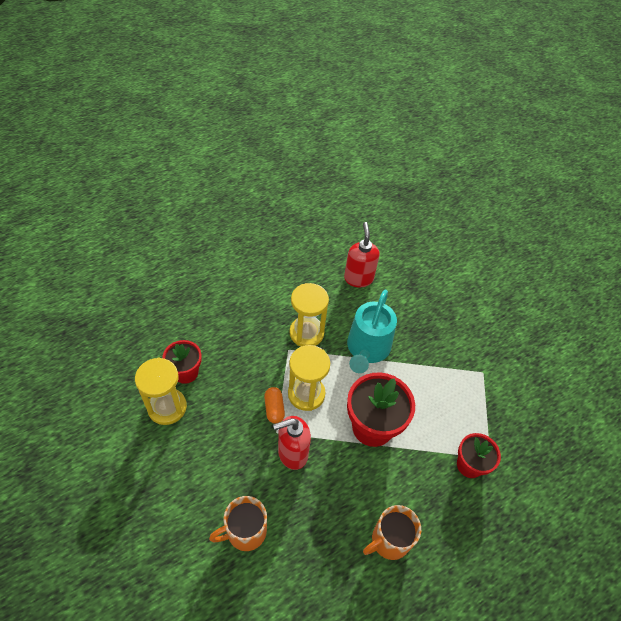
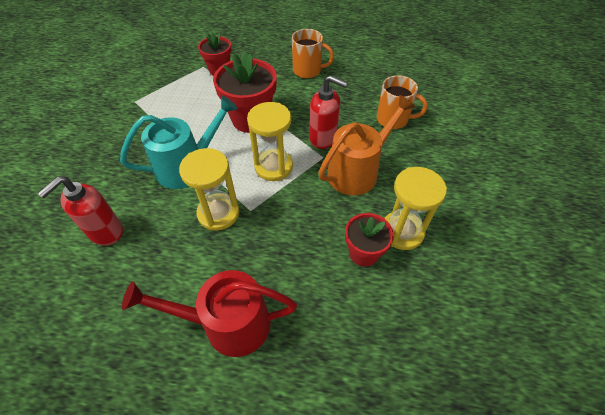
camera: 135 degrees left, 0 degrees up
orange capsule [264,387,285,424] -> none
none -> red watering can [122,270,297,357]
none -> orange watering can [318,95,416,195]

